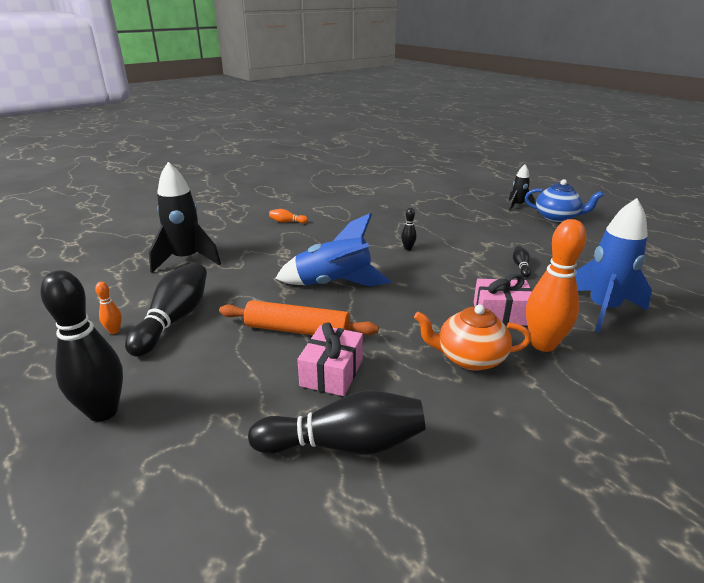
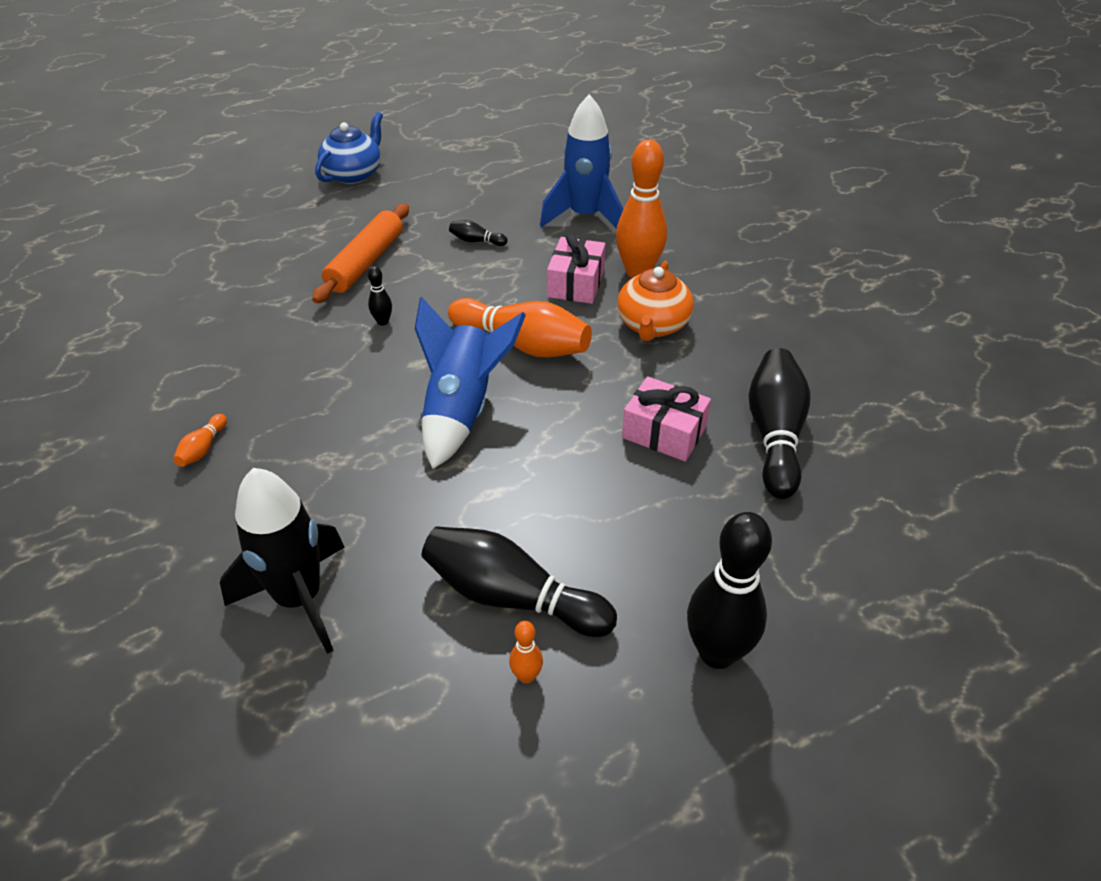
camera: 80 degrees left, 15 degrees up
orange rolling pin [219,300,379,335] -> orange rolling pin moved to [312,204,409,303]
black rocket [509,164,535,210] -> none
none -> orange bowling pin [448,298,592,358]

